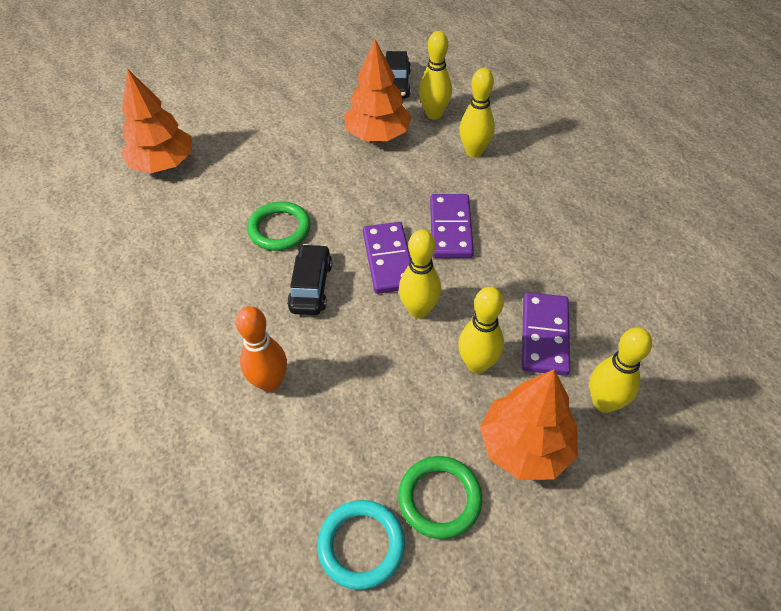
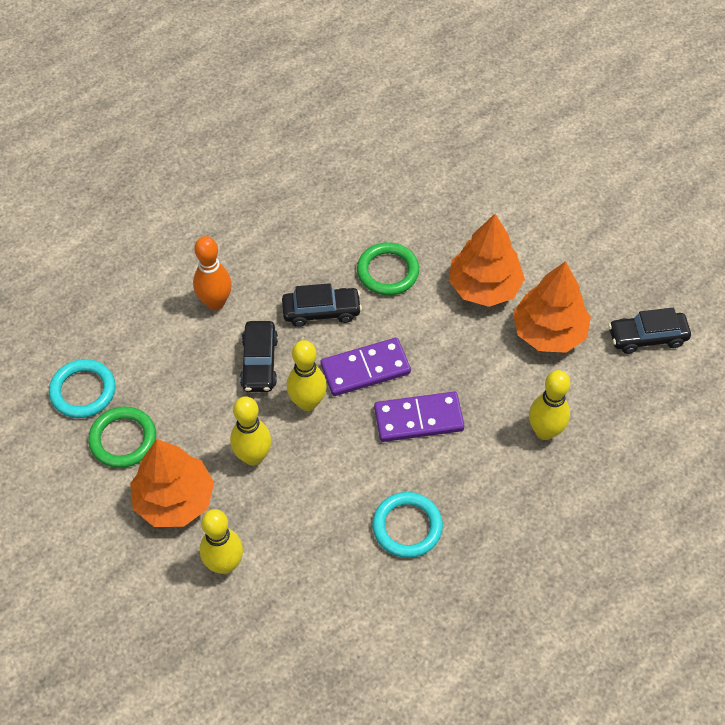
camera: 80 degrees right, 5 degrees up
orange tree [121,68,192,173] -> orange tree moved to [449,214,525,307]
yellow bowling pin [419,31,452,120] -> none
purple domino [522,292,570,376] -> none
none -> black car [240,321,278,392]
none -> turquoise ring [372,492,443,558]

